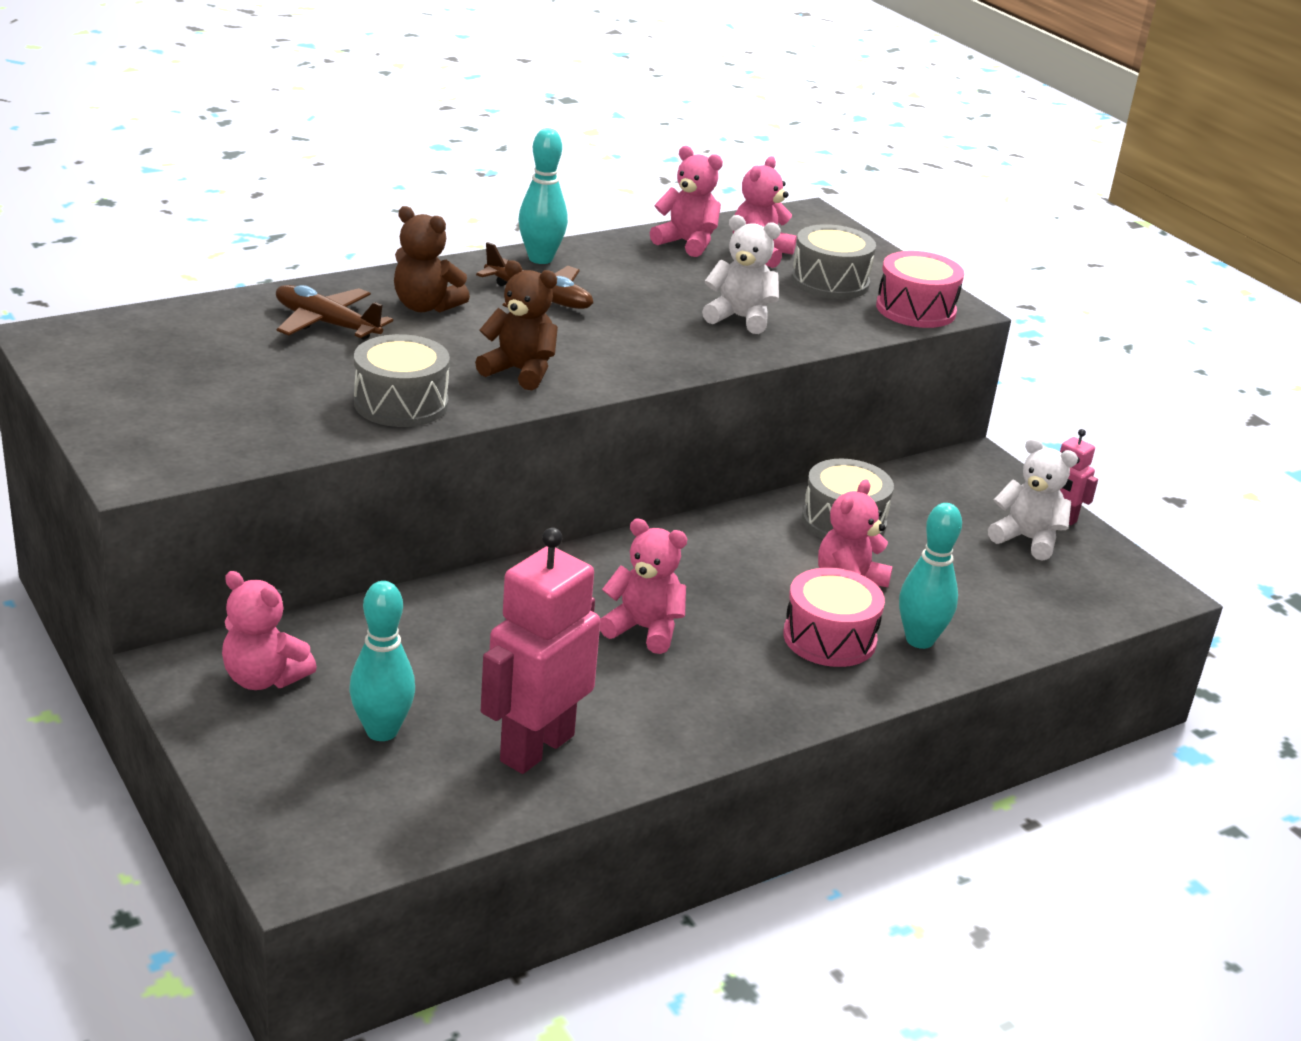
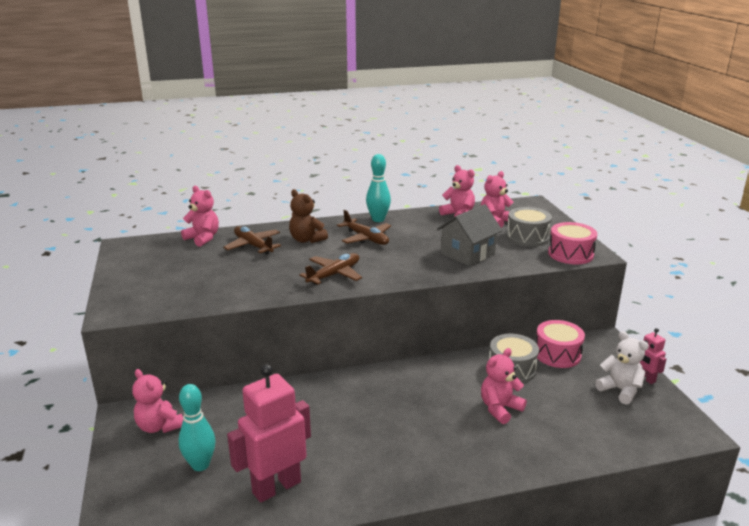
camera: 20 degrees right, 5 degrees down
grey drum [354,334,450,427] -> none
brown teddy bear [475,260,558,390] -> brown plane [299,253,362,285]
pink teddy bear [600,519,687,654] -> pink teddy bear moved to [181,186,219,247]
white teddy bear [702,215,781,334] -> grey house [437,204,503,266]
pink drum [783,568,885,667] -> pink drum moved to [536,320,585,368]
turquoise bowling pin [899,503,962,649] -> none

